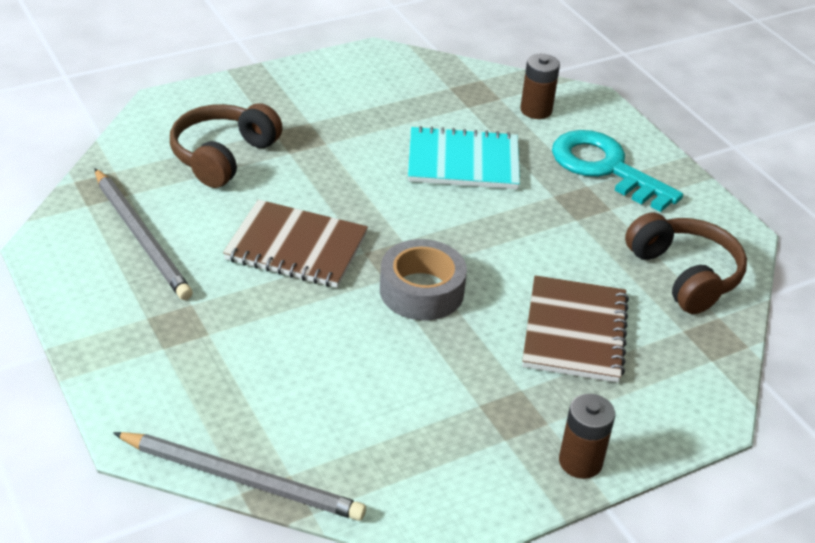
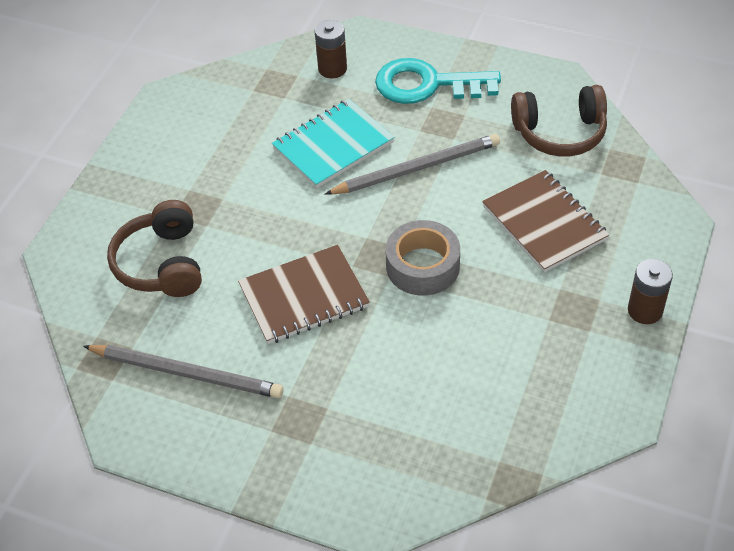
camera: 35 degrees left, 10 degrees up
grey pencil [113,432,366,521] -> grey pencil moved to [325,134,500,195]
brown headphones [625,212,747,314] -> brown headphones turned 150 degrees clockwise [511,85,607,156]

